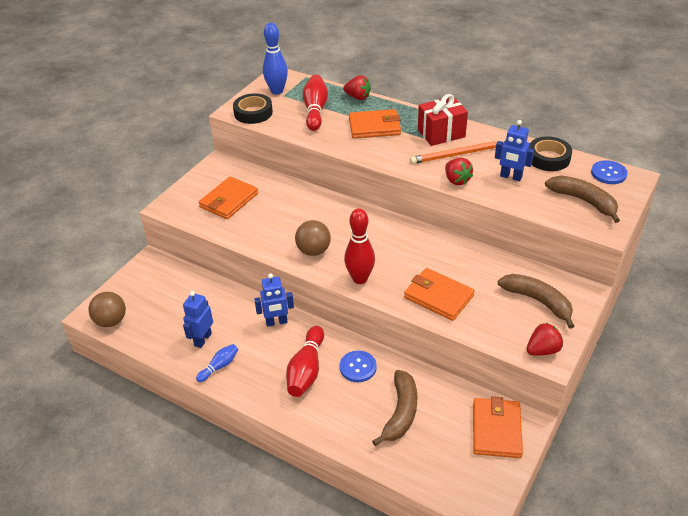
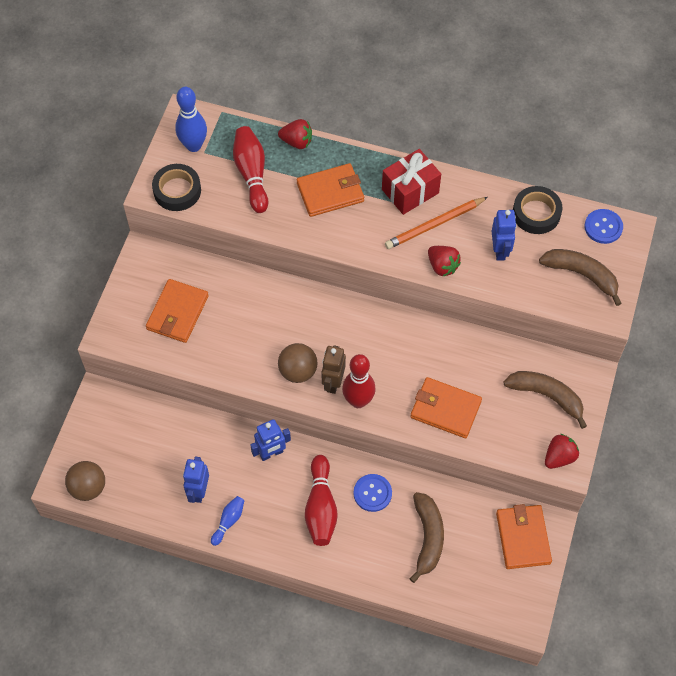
camera: 15 degrees left, 20 degrees up
blue robot [495,120,534,181] -> blue robot turned 105 degrees counterclockwise [492,210,517,261]
none -> brown robot [321,345,346,394]

